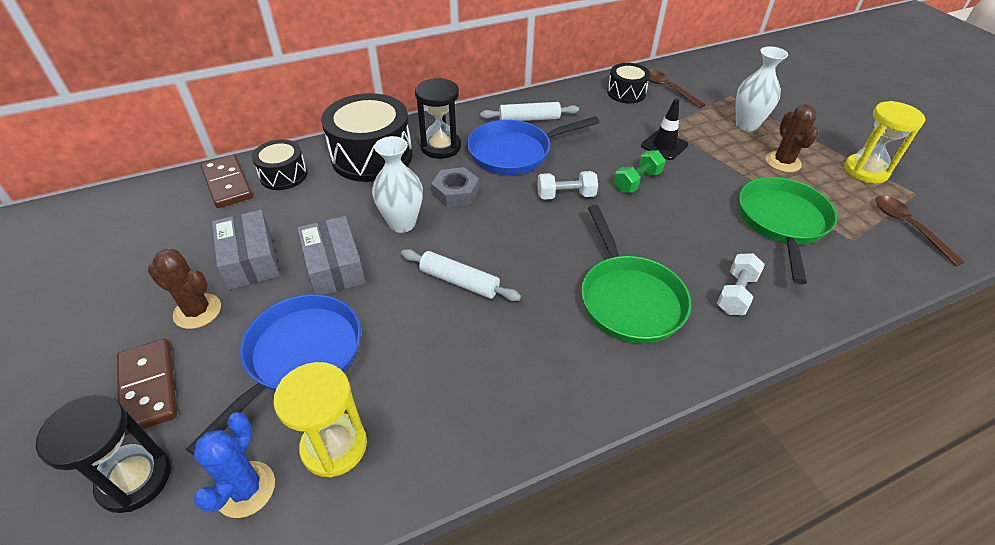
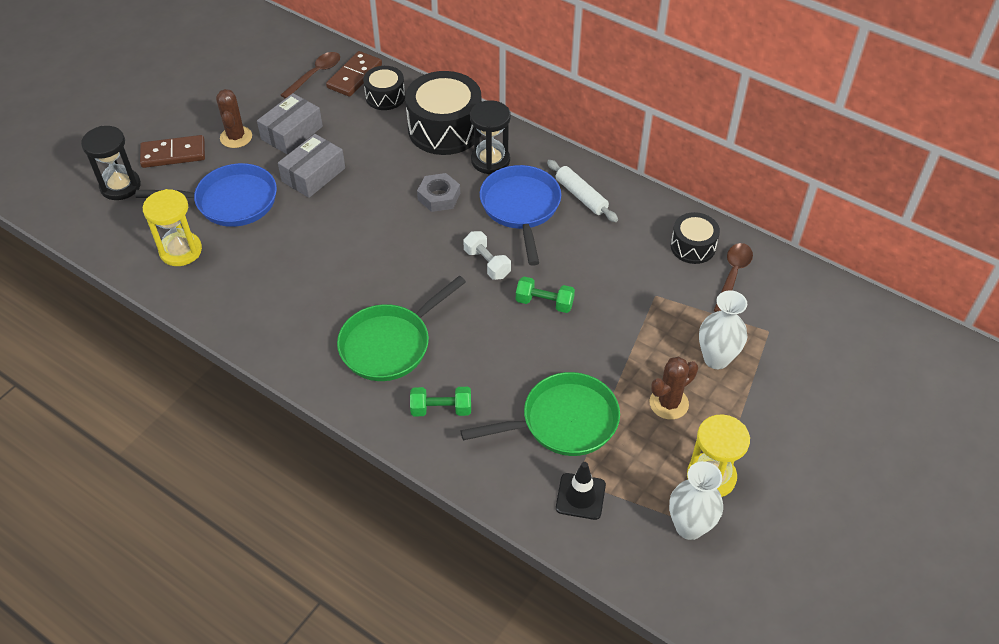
camera: 60 degrees right, 5 degrees up
brown domino [117,339,177,435] -> brown domino turned 45 degrees clockwise [140,135,205,168]
blue cactus [194,412,275,518] -> none
white vase [372,136,423,233] -> white vase moved to [669,461,723,540]
white rolling pin [401,249,521,301] -> none
blue pan [467,116,599,175] -> blue pan turned 45 degrees clockwise [480,165,561,266]
black traffic cone [641,99,688,160] -> black traffic cone moved to [556,462,606,520]
white dumbbell [717,253,765,315] -> green dumbbell [410,387,471,416]
brown spoon [876,195,965,266] -> brown spoon moved to [281,52,340,99]

